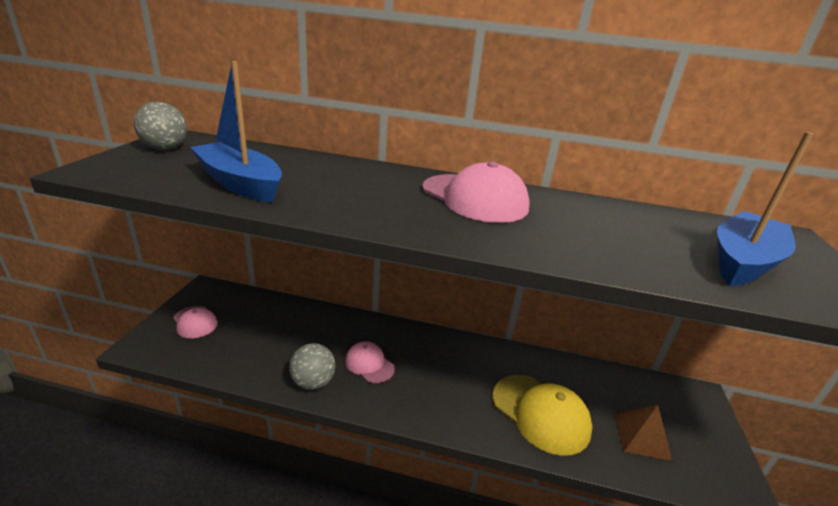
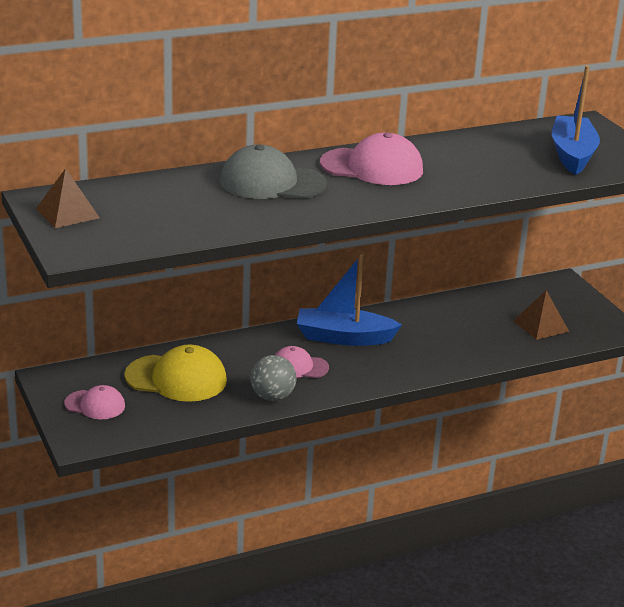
camera: 35 degrees left, 0 degrees up
grey ball [134,102,187,150] -> brown pyramid [36,168,100,228]
blue boat [190,61,282,203] -> blue boat moved to [297,254,402,346]
yellow cap [493,375,593,456] -> yellow cap moved to [124,344,227,402]
none -> grey cap [220,145,327,199]

